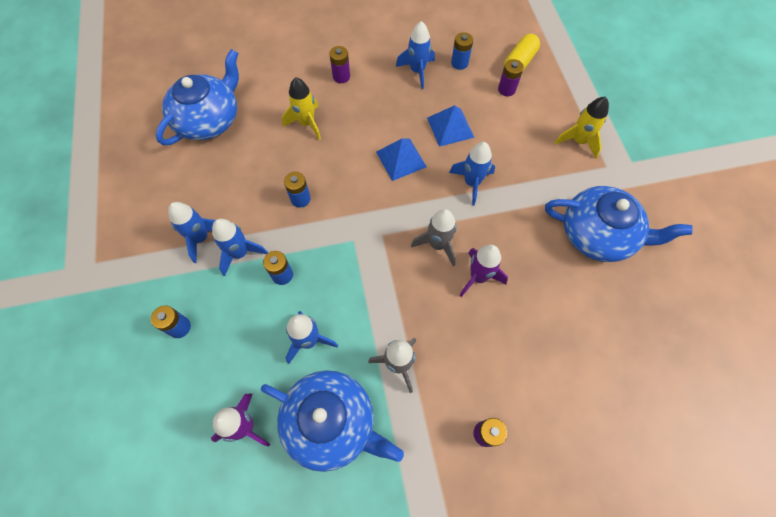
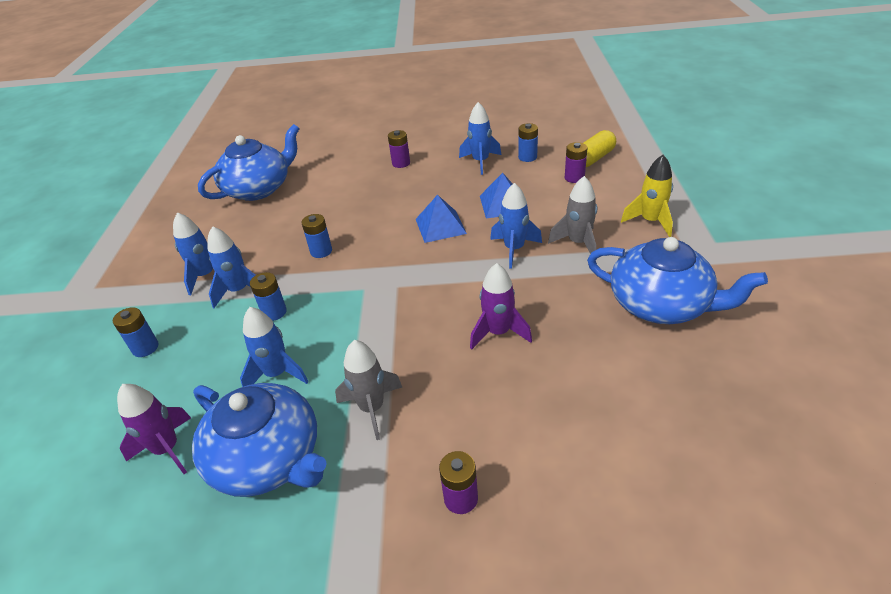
camera: 15 degrees right, 25 degrees down
yellow rocket [282,77,321,140] -> none
grey rocket [411,209,457,266] -> grey rocket moved to [548,176,597,254]

